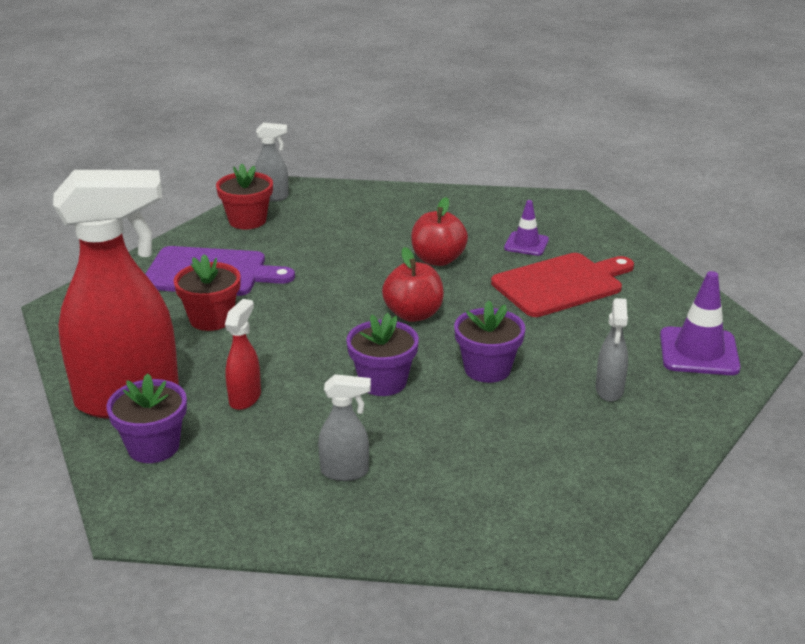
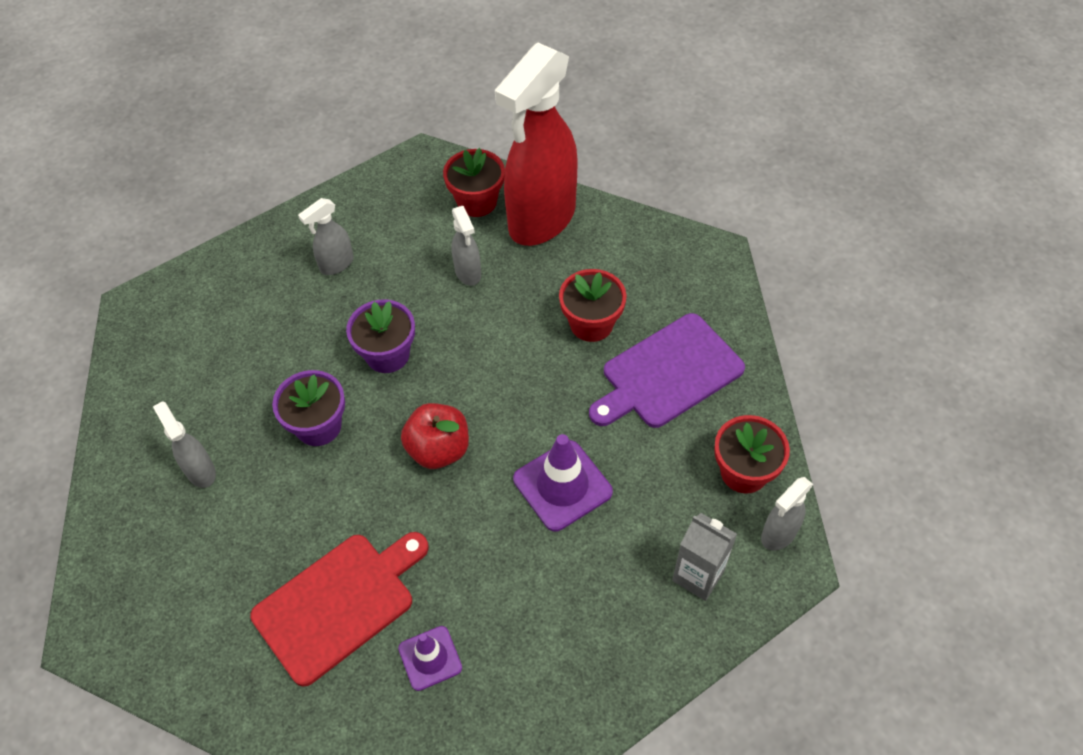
camera: 140 degrees right, 25 degrees up
purple flower pot [106,373,187,463] -> red flower pot [443,148,505,217]
red spray bottle [225,299,261,410] -> grey spray bottle [452,206,481,286]
red apple [411,197,468,266] -> none
red cutting board [491,253,634,317] -> red cutting board turned 150 degrees counterclockwise [250,532,429,686]
purple traffic cone [660,271,741,375] -> purple traffic cone moved to [513,434,613,532]
none -> grey carton [672,513,737,601]

